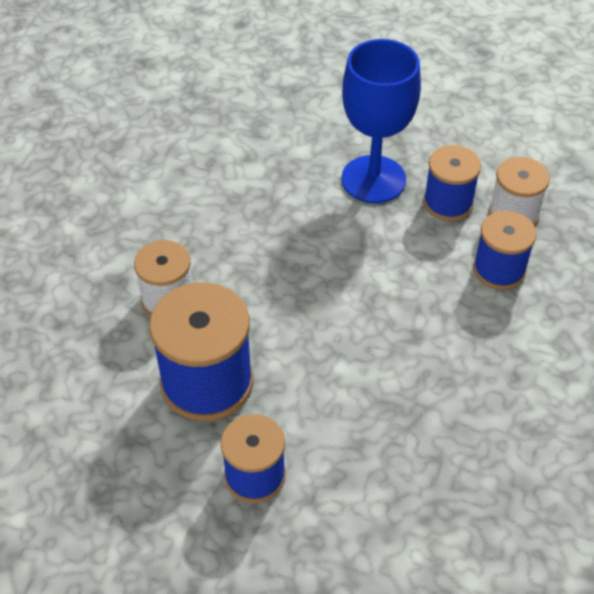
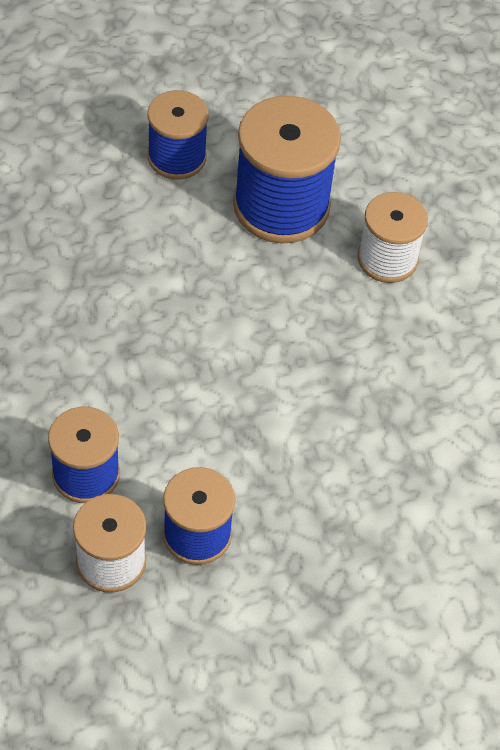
camera: 140 degrees right, 5 degrees up
blue goblet [342,39,421,203] -> none

